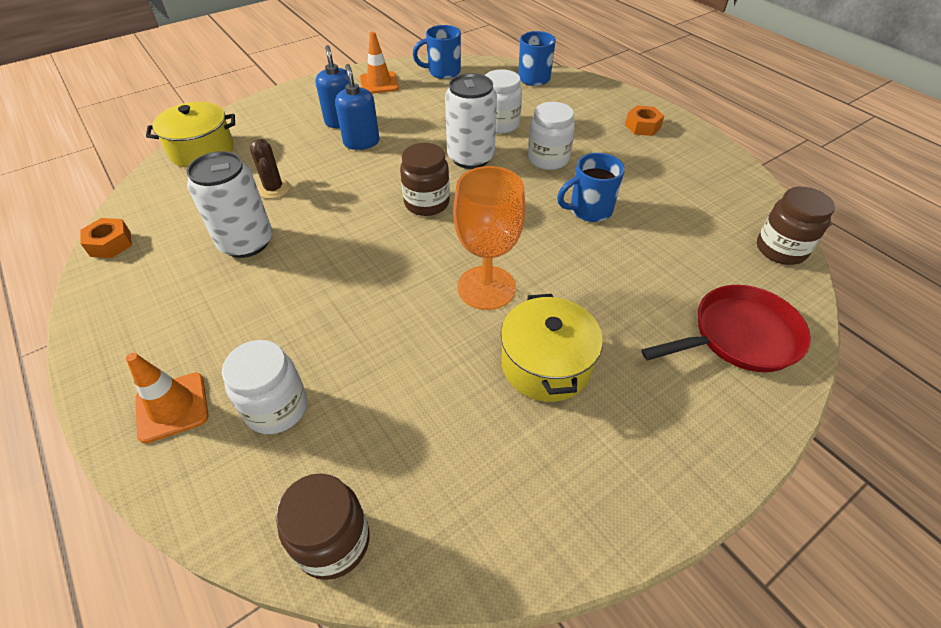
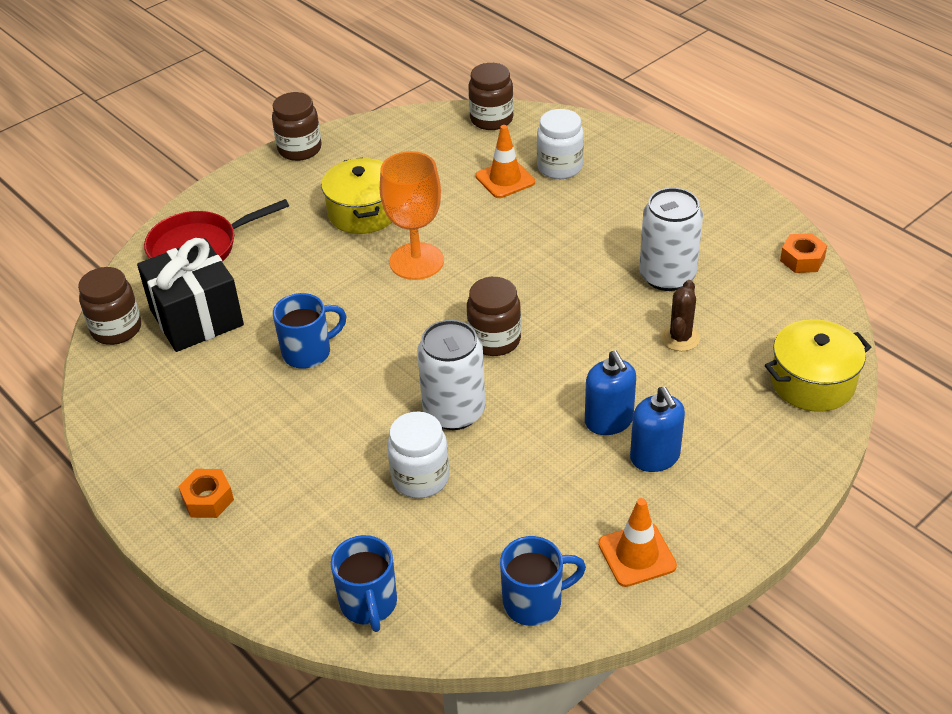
camera: 175 degrees right, 5 degrees down
orange traffic cone [126,353,208,444] -> orange traffic cone moved to [475,125,535,198]
brown cactus [250,139,290,199] -> brown cactus turned 45 degrees clockwise [661,280,700,351]
white jar [528,102,575,170] -> none
none -> black gift [137,238,244,352]
none -> brown jar [272,92,322,161]

